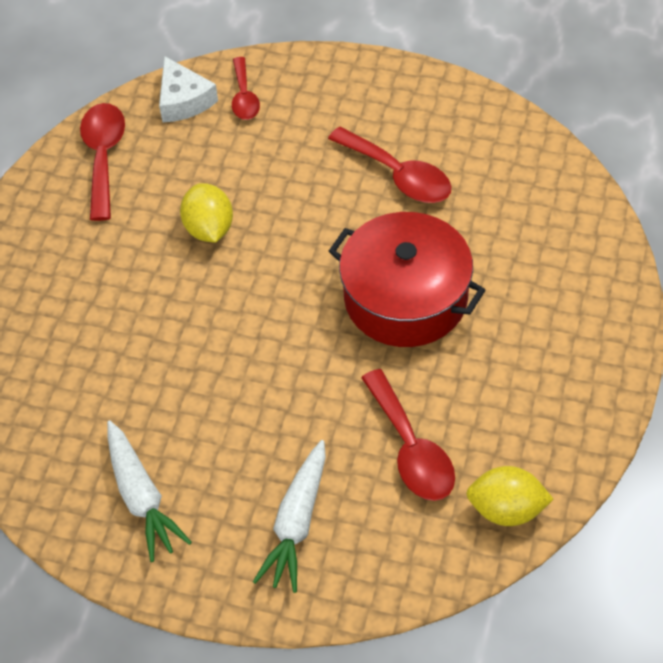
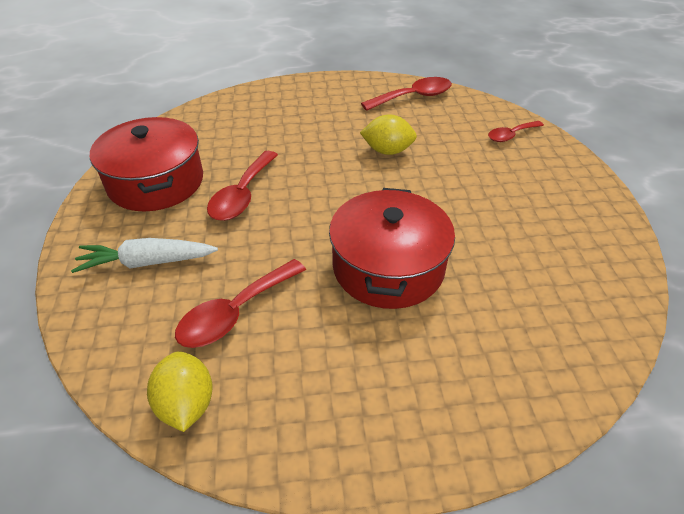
camera: 65 degrees right, 10 degrees down
white carrot [107,421,192,562] -> red pot [90,117,203,212]
white cheese [159,56,218,123] -> none
yellow lemon [180,183,233,242] -> yellow lemon turned 45 degrees clockwise [360,114,417,155]
red spoon [328,126,451,203] -> red spoon moved to [207,151,278,221]

